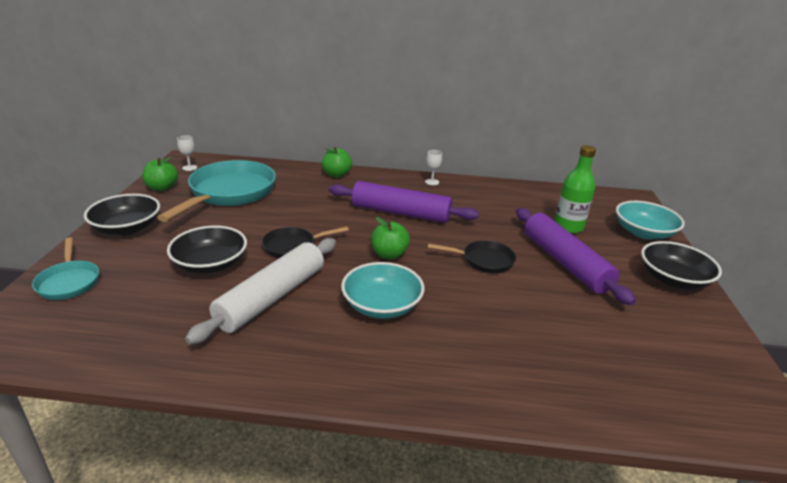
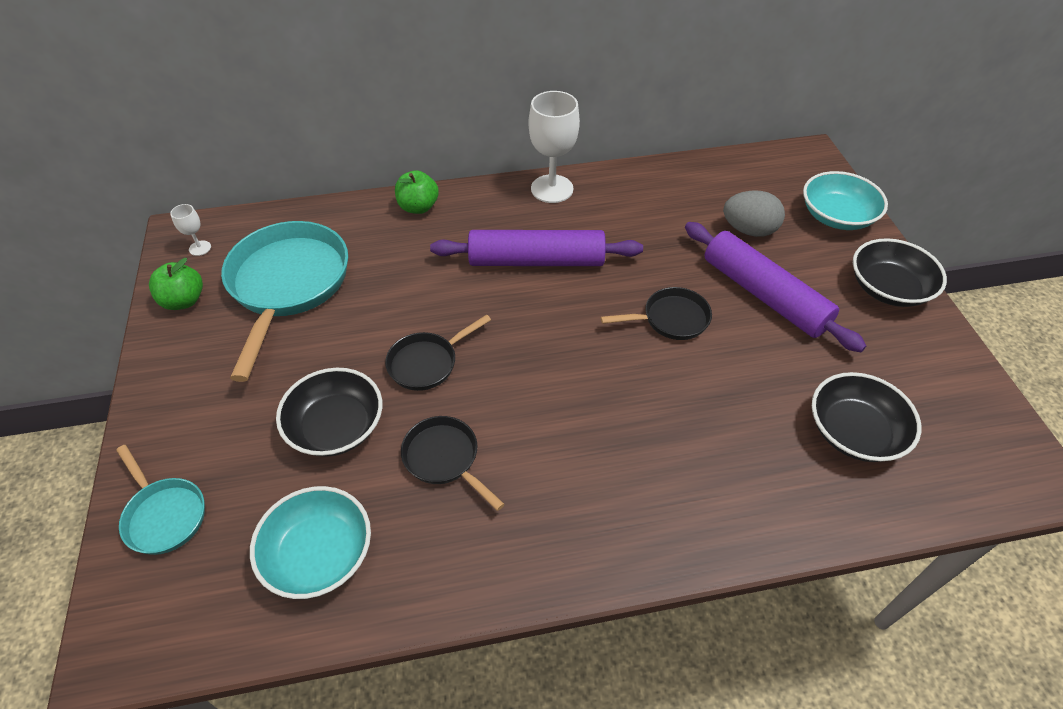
camera: 15 degrees left, 20 degrees up
black bowl [84,194,160,235] -> black bowl moved to [812,372,922,462]
white rolling pin [185,238,336,344] -> black pan [401,416,504,511]
turquoise bowl [341,262,425,319] -> turquoise bowl moved to [250,486,371,599]
green apple [371,217,410,259] -> none
white goblet [425,150,442,185] -> white goblet [528,91,580,203], size x2.16
green bottle [554,145,596,234] -> grey egg [723,190,785,237]

